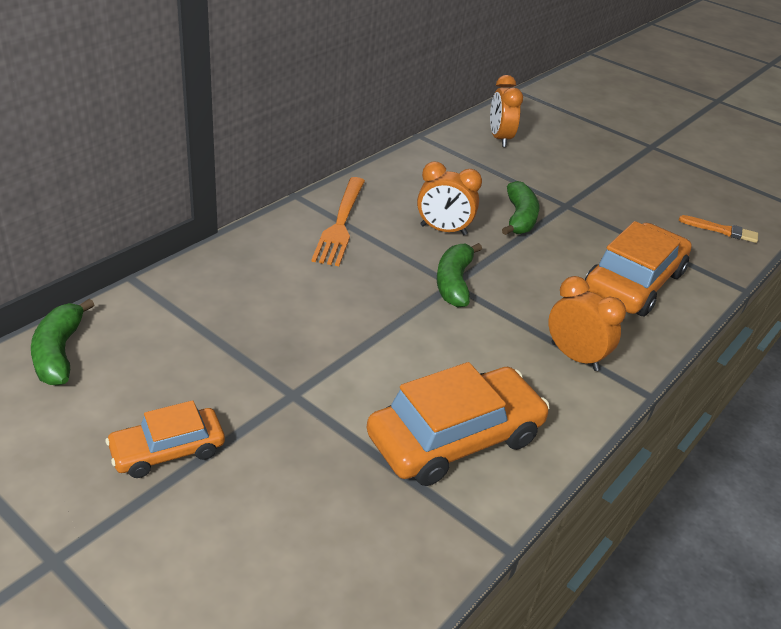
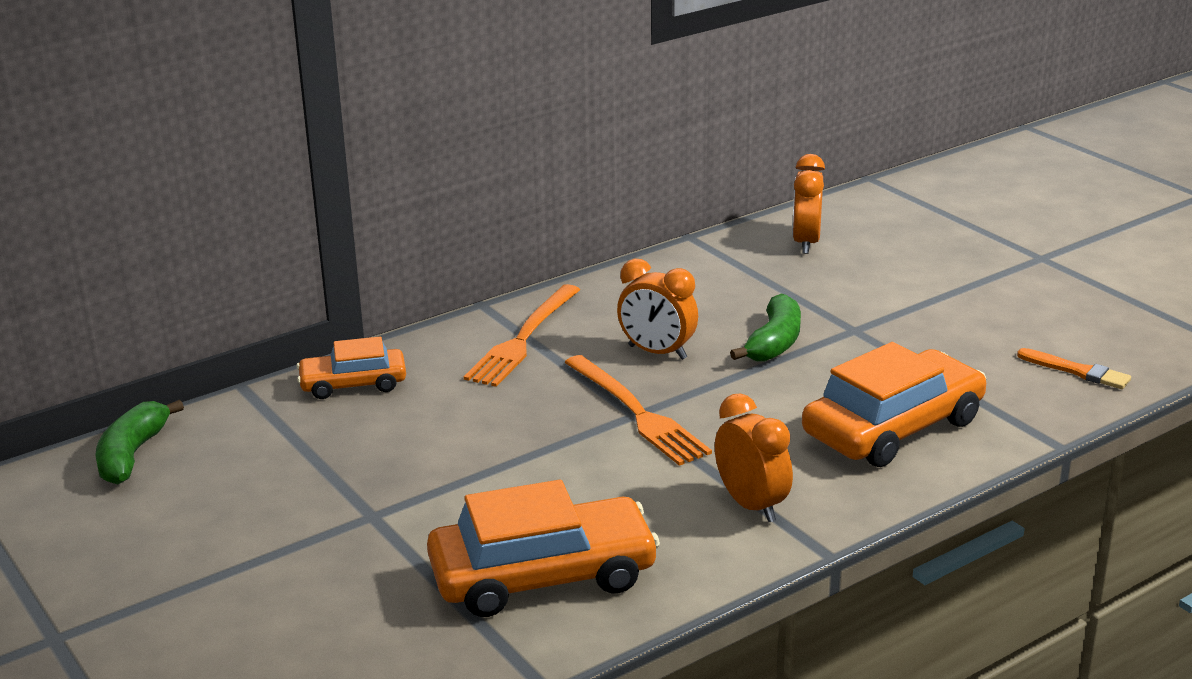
camera: 20 degrees right, 10 degrees down
orange car [106,400,225,478] -> orange car moved to [297,336,406,399]
green banana [437,243,482,307] -> orange fork [564,355,712,466]

